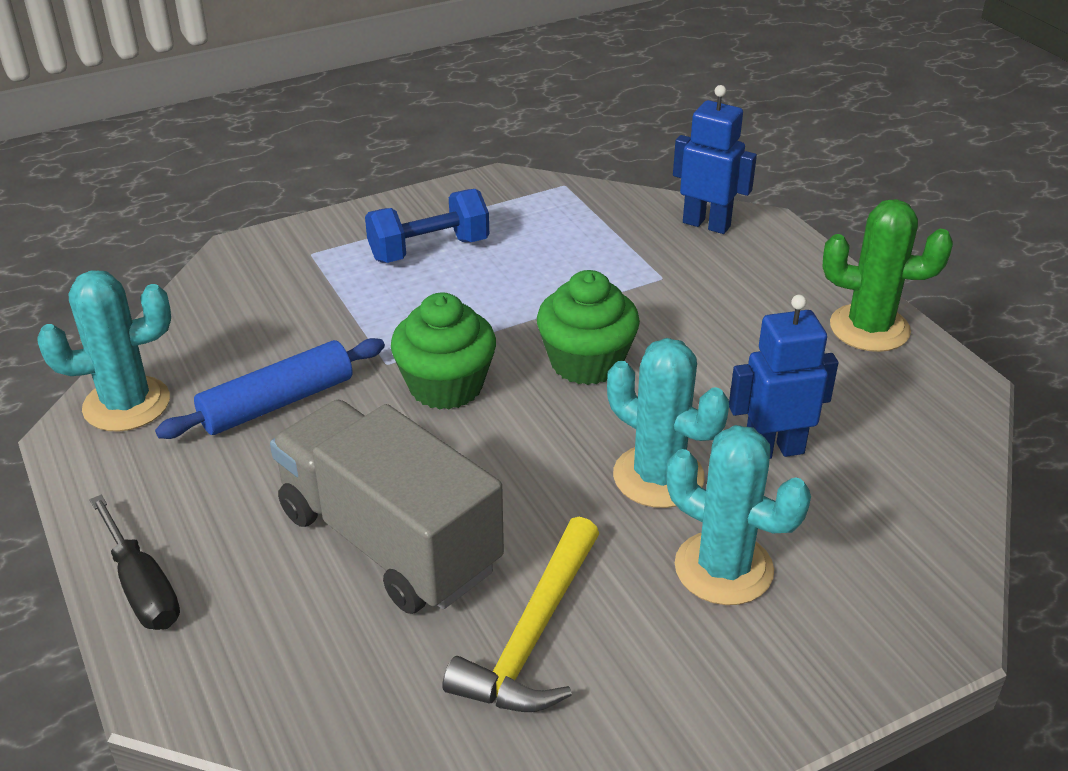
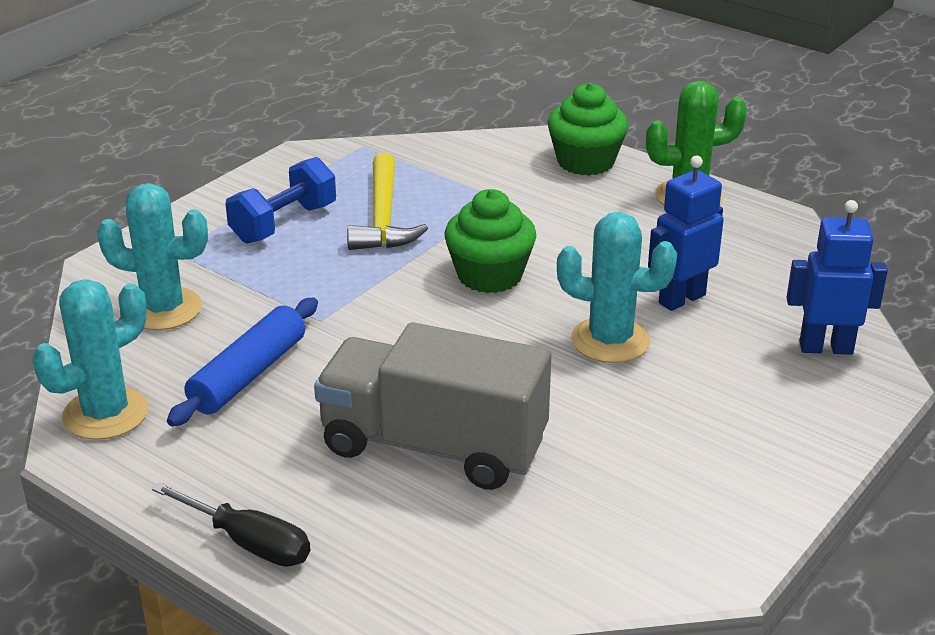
camera: 25 degrees left, 5 degrees down
green cupcake [391,293,496,410] -> green cupcake moved to [548,83,628,176]
yellow hammer [442,517,599,712] -> yellow hammer moved to [347,153,428,250]
turquoise cactus [666,425,811,605] -> turquoise cactus moved to [97,183,208,330]
blue robot [673,85,757,234] -> blue robot moved to [786,200,888,355]

